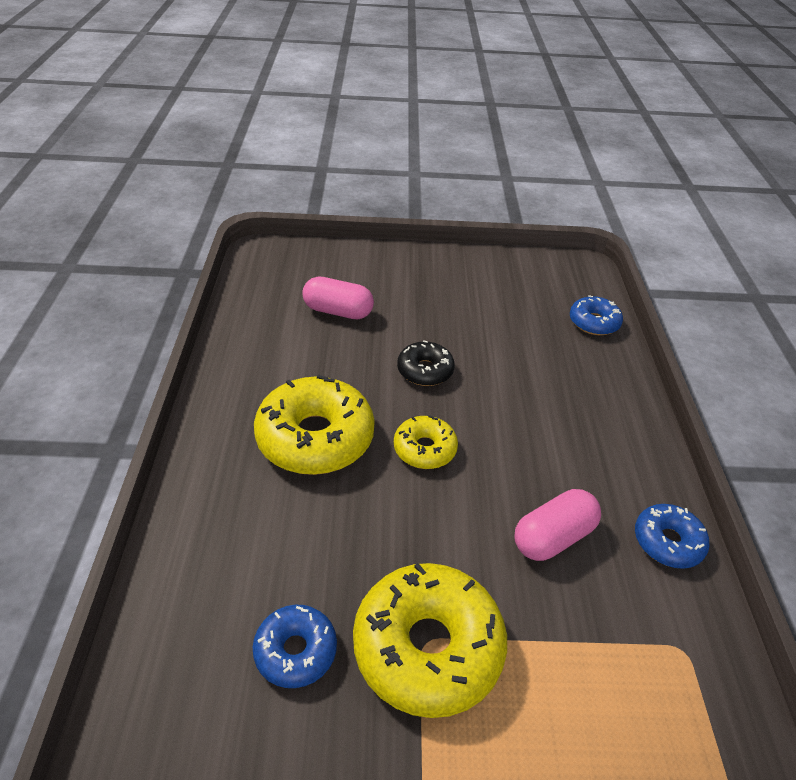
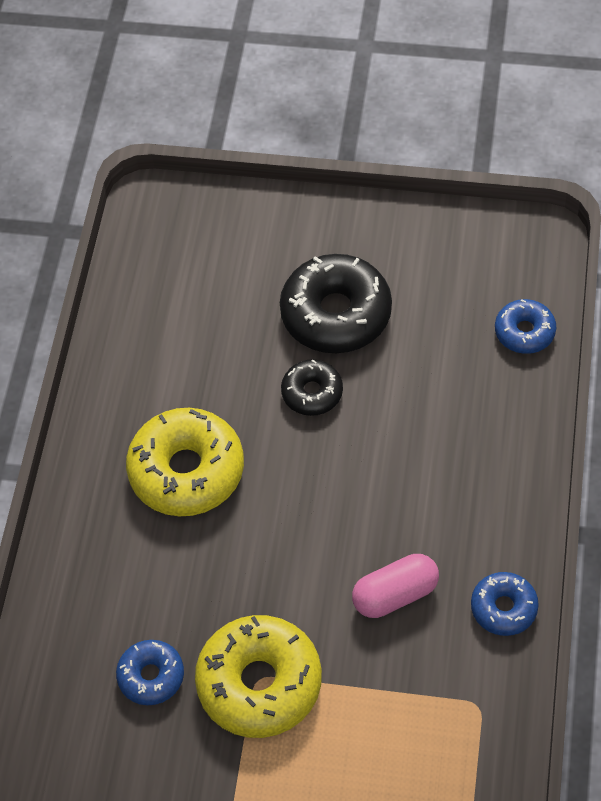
camera: 15 degrees right, 15 degrees up
pink capsule [302,277,374,319] -> none
yellow donut [394,415,458,469] -> none
none -> black donut [280,254,392,353]

